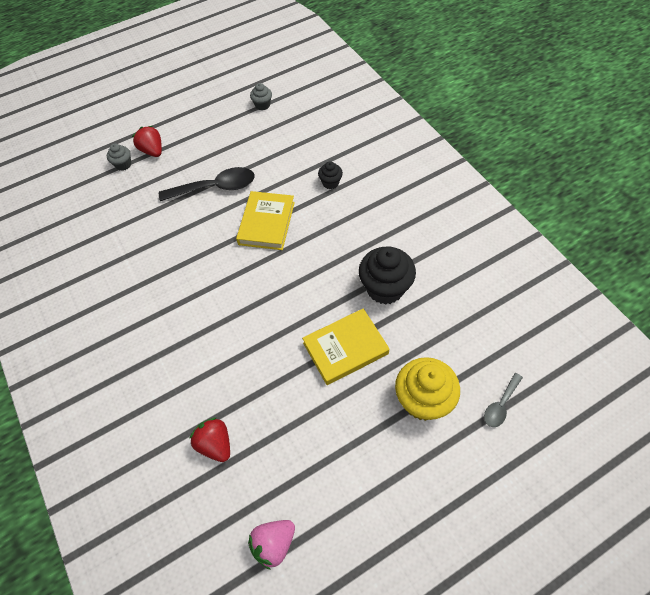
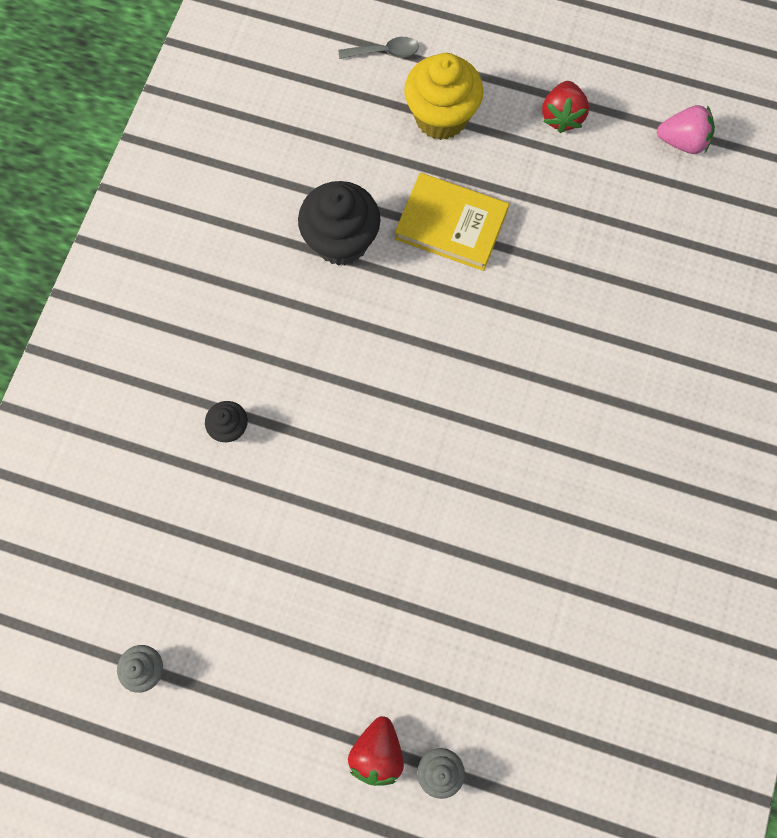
camera: 135 degrees left, 15 degrees up
black spoon [159,167,255,201] -> none
red strawberry [189,418,230,462] -> red strawberry moved to [542,81,589,133]
yellow book [236,191,295,250] -> none

